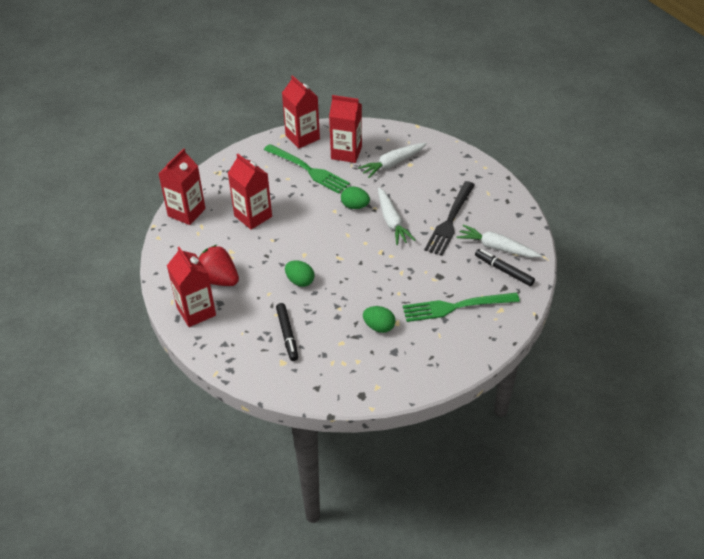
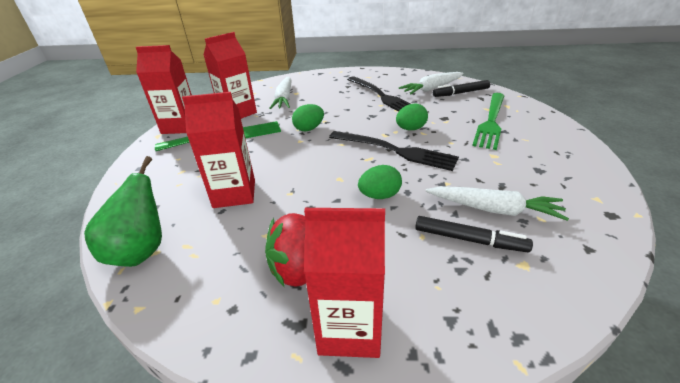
camera: 55 degrees left, 10 degrees down
red carton [158,148,206,225] -> green pear [84,156,162,267]
green egg [363,306,395,333] -> green egg moved to [396,103,428,130]
white carrot [378,187,415,245] -> white carrot moved to [426,186,569,221]
none -> black fork [329,131,459,171]

